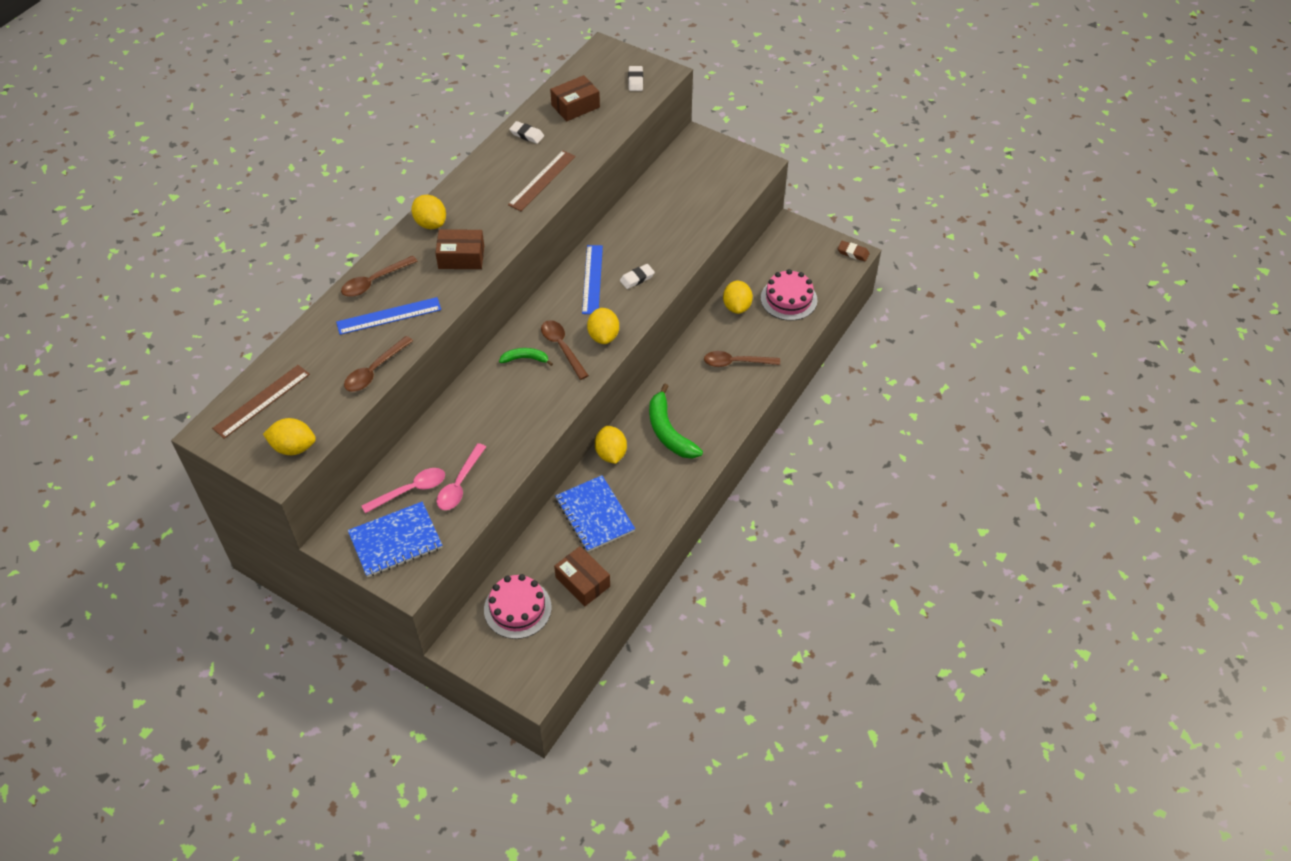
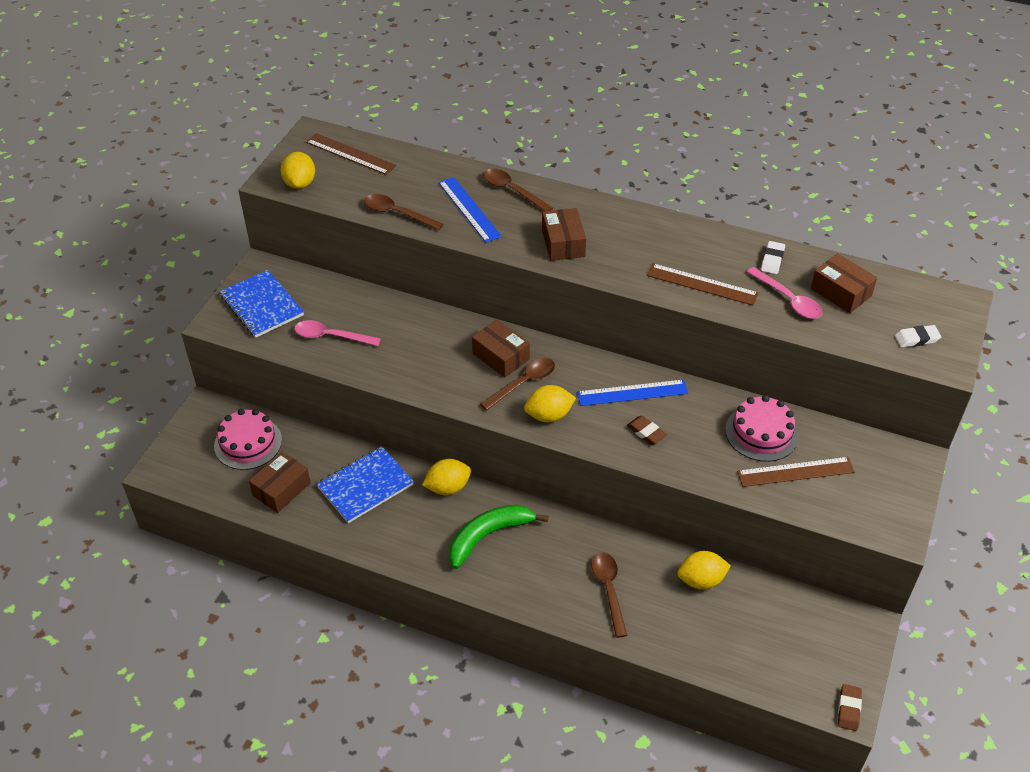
camera: 80 degrees right, 5 degrees down
pink spoon [361,468,445,514] -> pink spoon moved to [747,267,823,319]
yellow lemon [411,195,446,229] -> none
green banana [499,348,553,366] -> brown box [472,320,530,378]
white eraser [620,264,655,289] -> brown eraser [627,416,667,445]
pink cake [761,269,817,321] -> pink cake moved to [725,395,799,462]
none -> brown ruler [737,457,855,487]

